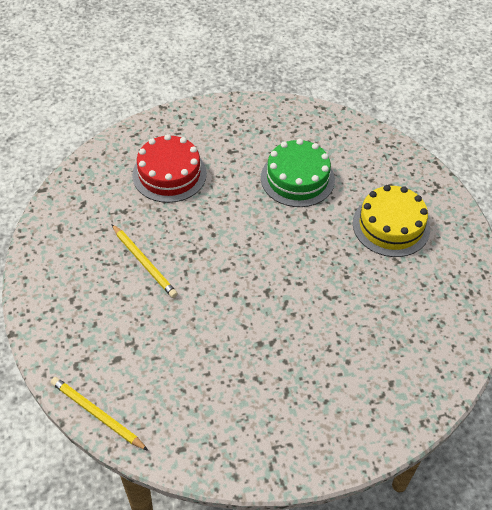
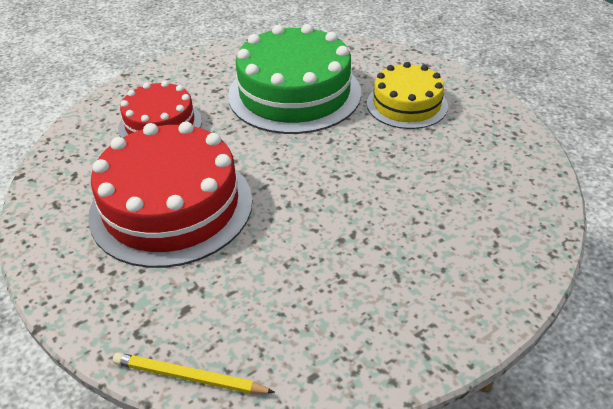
camera: 20 degrees left, 10 degrees down
yellow pencil [111,224,178,298] -> red cake [88,122,252,268]
green cake [261,139,335,207] -> green cake [228,24,361,134], size x1.69

